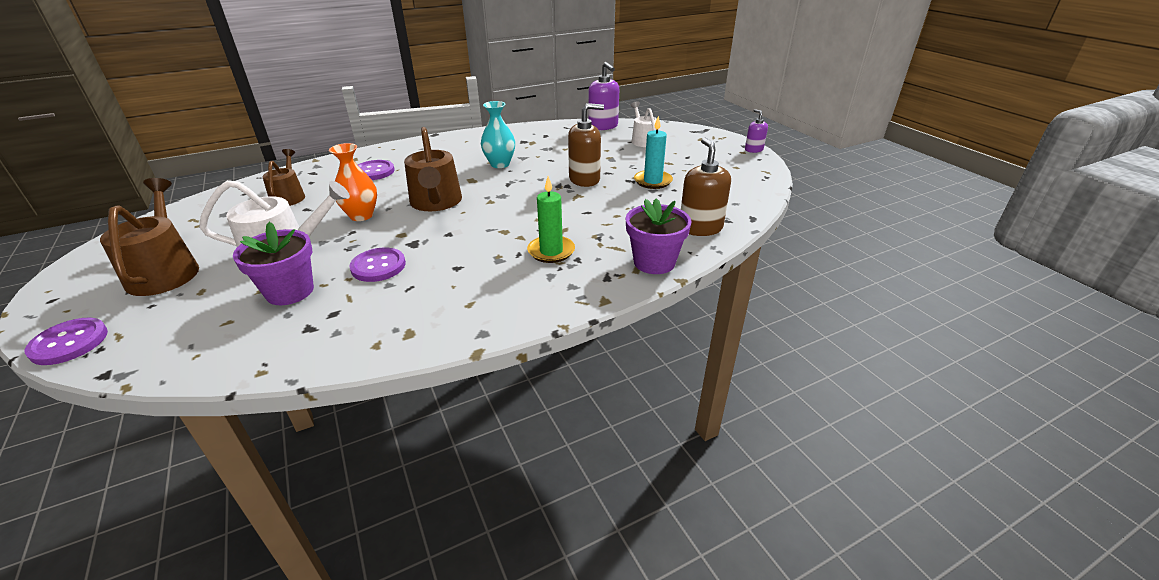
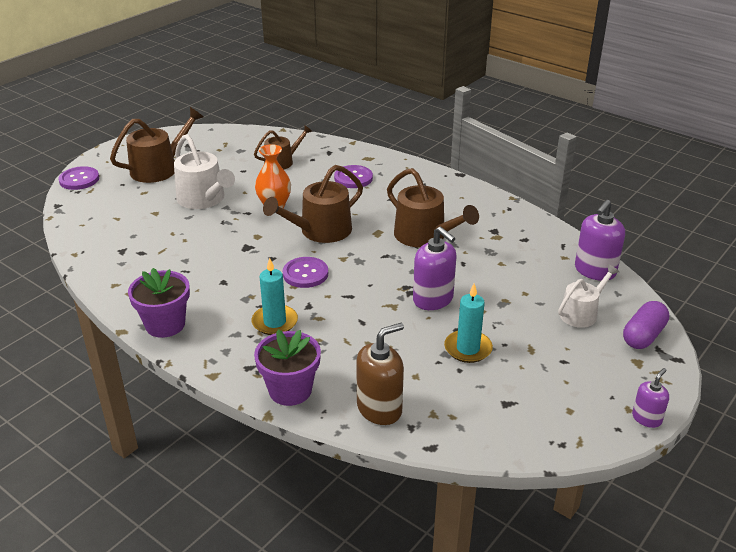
camera: 65 degrees right, 0 degrees up
purple flower pot [233,222,314,305] -> purple flower pot moved to [128,268,190,338]
purple button [349,248,406,282] -> purple button moved to [283,257,328,288]
turquoise vase [481,101,515,168] -> brown watering can [387,168,479,247]
green candle [527,176,575,263] -> turquoise candle [251,258,298,335]
brown soap dispenser [568,103,604,187] -> purple soap dispenser [413,227,456,310]
none -> purple capsule [623,301,669,349]

